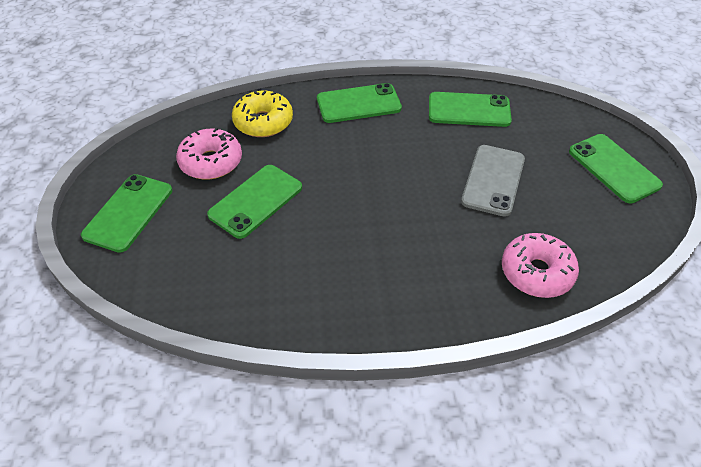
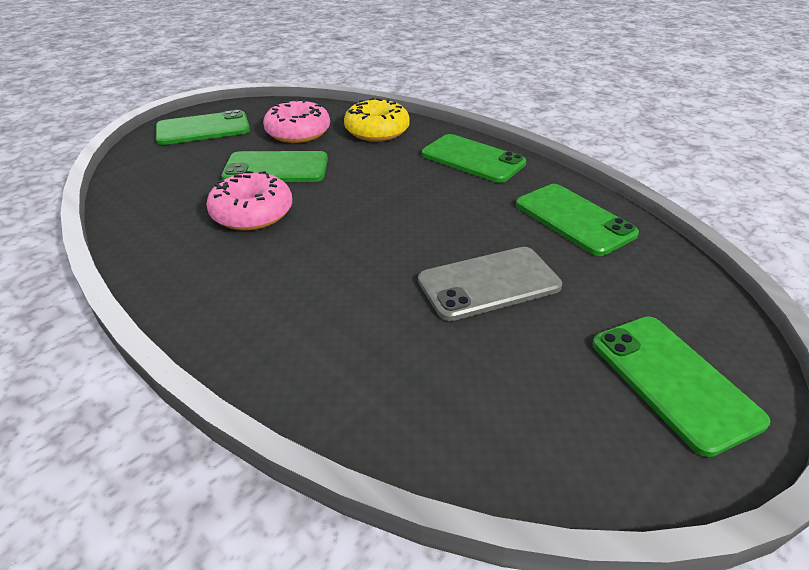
camera: 50 degrees right, 10 degrees down
pink donut [502,233,579,298] -> pink donut moved to [206,171,292,231]
green phone [569,134,663,203] -> green phone turned 45 degrees counterclockwise [592,317,770,457]

